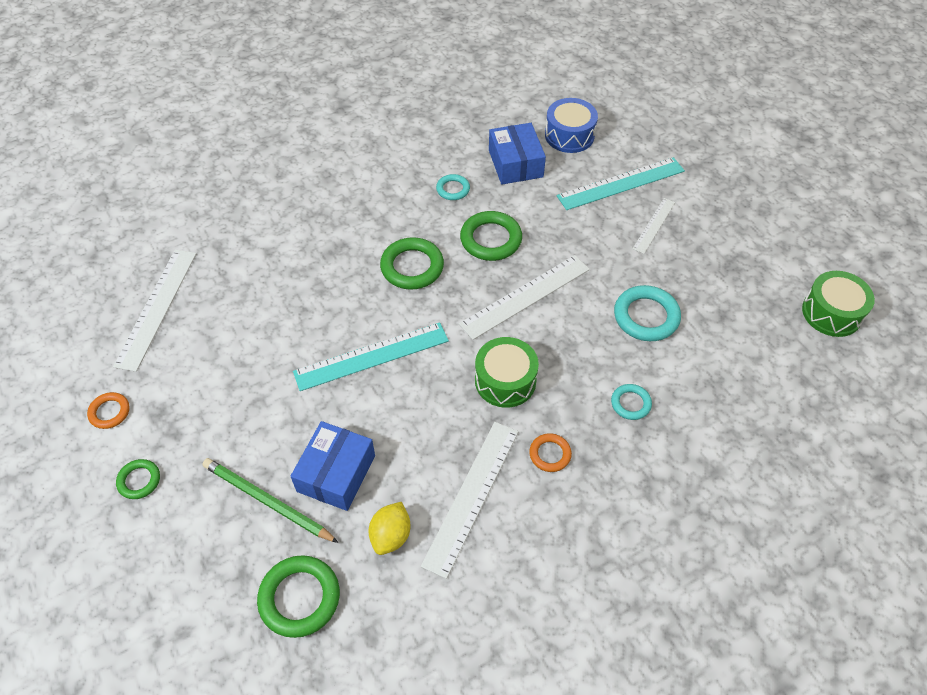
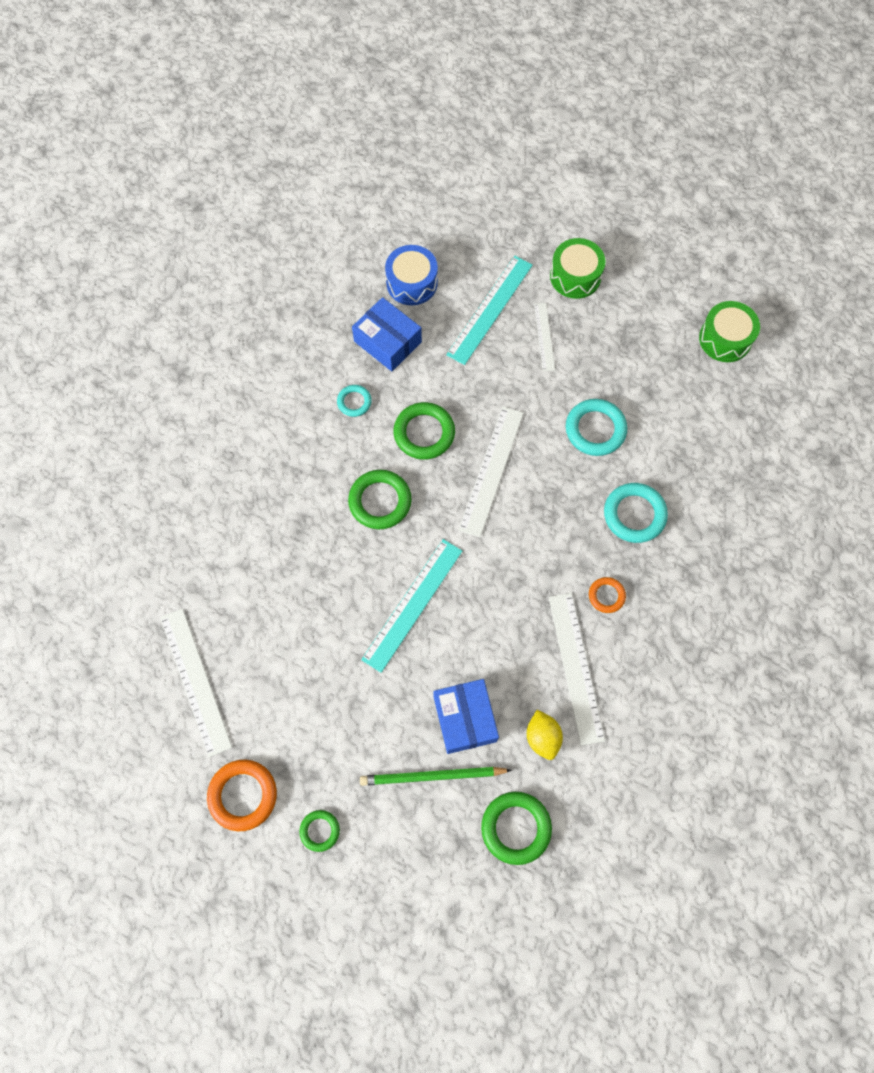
camera: 35 degrees left, 15 degrees up
orange ring [87,392,129,429] -> orange ring [207,760,277,831], size x1.75
green drum [475,337,539,408] -> green drum moved to [550,238,606,299]
turquoise ring [611,384,652,420] -> turquoise ring [604,483,668,543], size x1.75

